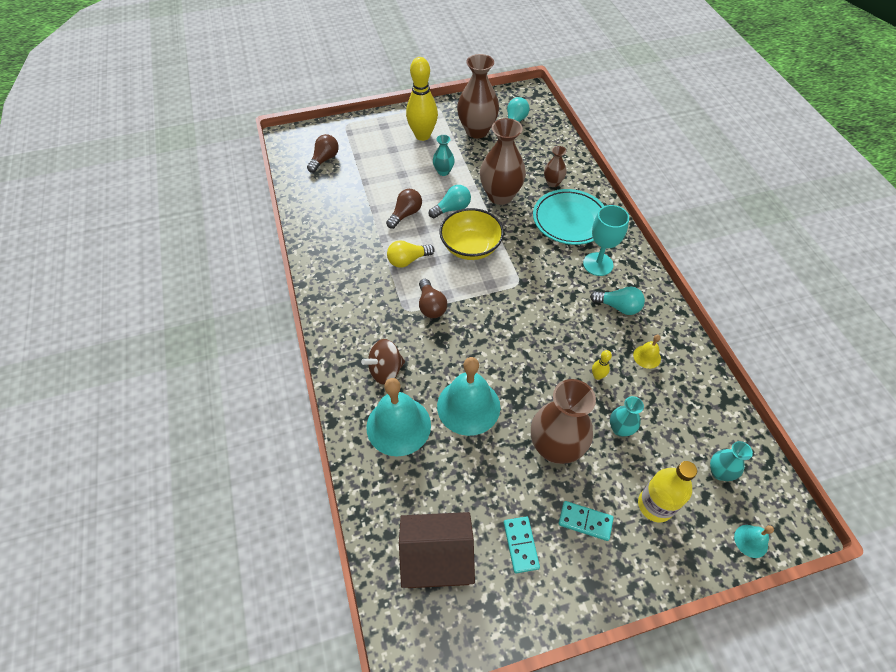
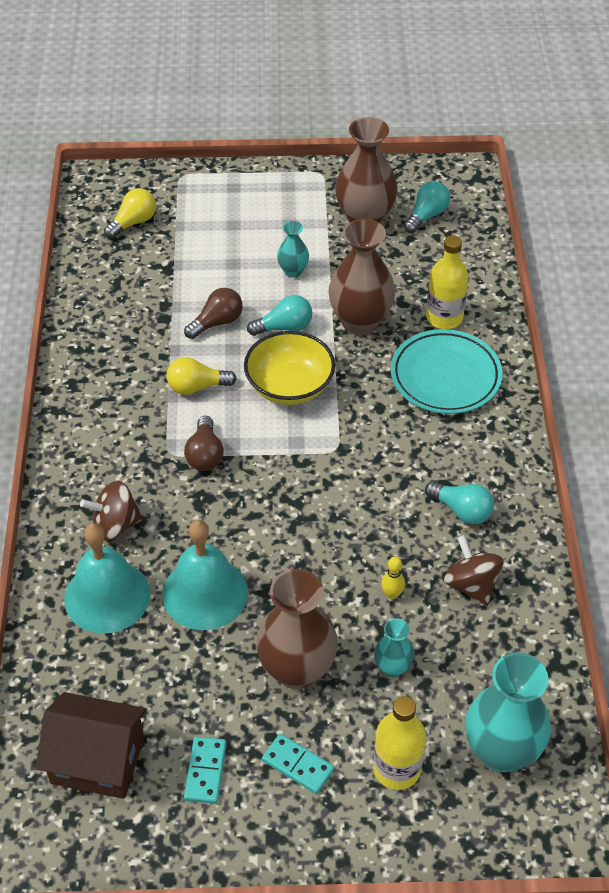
camera: 15 degrees right, 5 degrees down
brown light bulb [307,134,339,173] -> yellow light bulb [104,188,156,239]
yellow bowling pin [406,57,438,141] -> none
brown vase [544,146,566,187] -> yellow bottle [426,236,469,329]
turquoise goblet [583,205,629,276] -> none
yellow bell [633,335,661,369] -> brown spinning top [444,535,504,606]
turquoise vase [710,441,753,481] -> turquoise vase [465,652,551,772], size x1.98
turquoise bell [734,525,774,558] -> none

